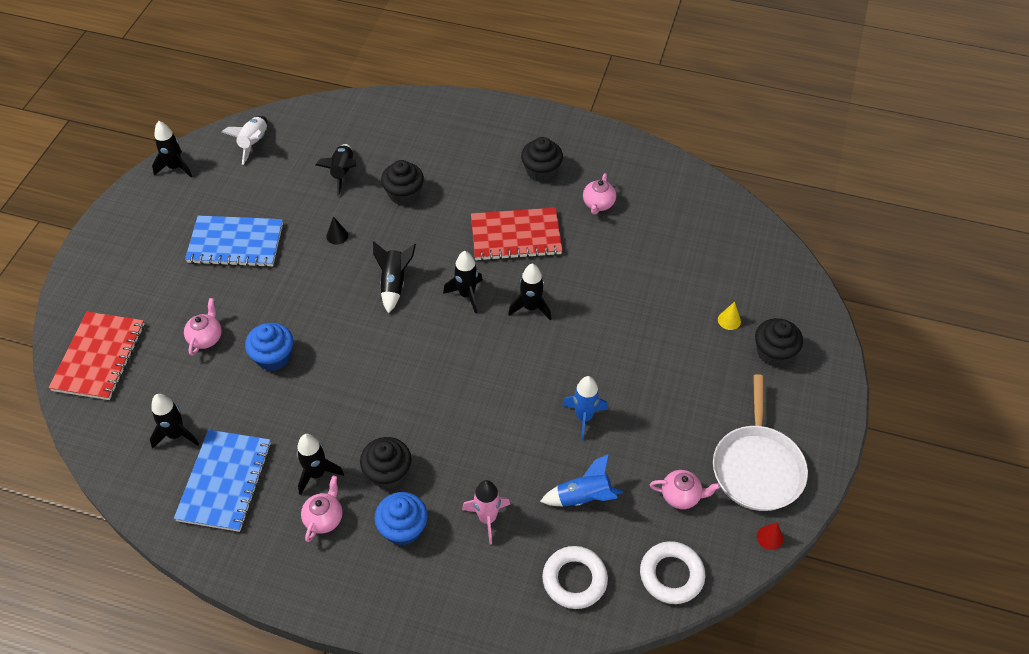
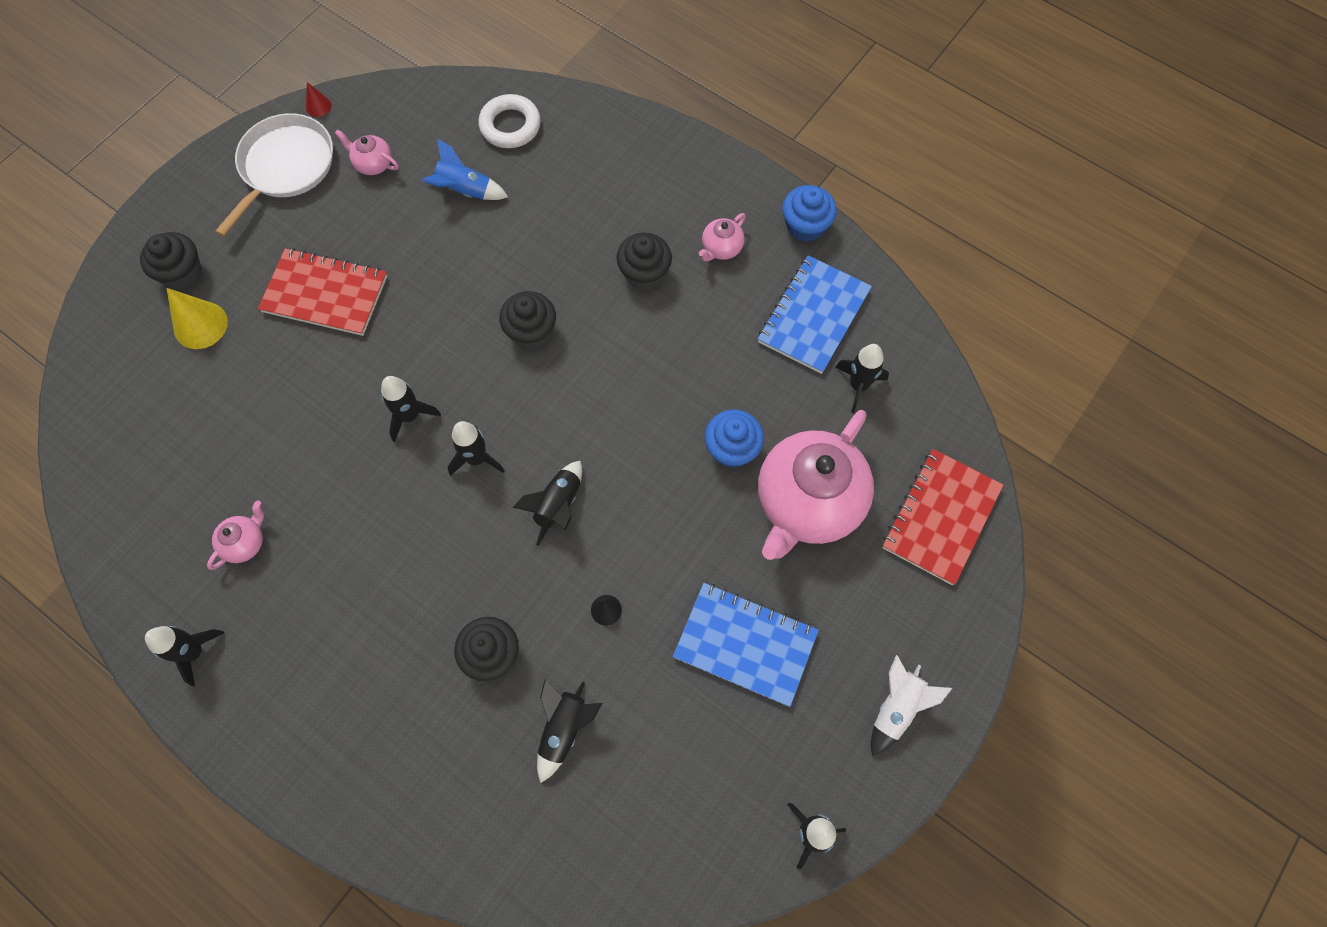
camera: 160 degrees left, 15 degrees up
pink teapot [184,298,222,356] -> pink teapot [758,410,874,560], size x2.40
white rocket [222,116,267,165] -> white rocket moved to [871,655,952,756]
black rocket [297,434,344,495] -> black rocket moved to [145,626,224,686]
blue cupcake [374,492,428,546] -> blue cupcake moved to [782,185,837,242]
pink rocket [462,480,510,544] -> none
red notebook [471,208,563,261] -> red notebook moved to [258,248,387,336]
black cupcake [521,137,563,182] -> black cupcake moved to [499,291,556,349]
blue rocket [562,376,608,440] -> none
white ring [640,541,705,604] -> none
yellow cone [718,302,741,330] -> yellow cone [167,288,228,349], size x1.91

